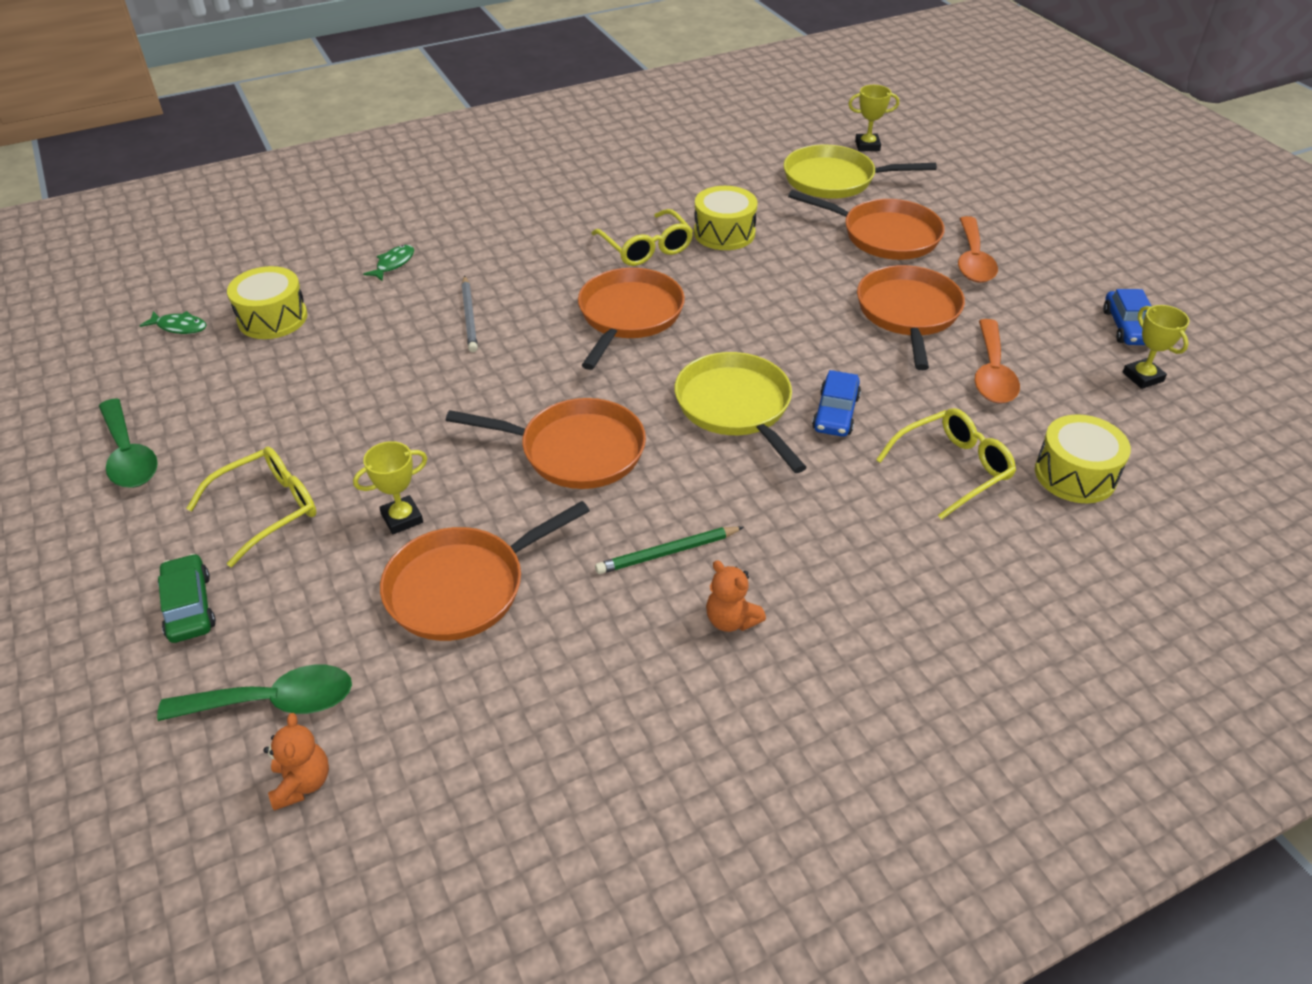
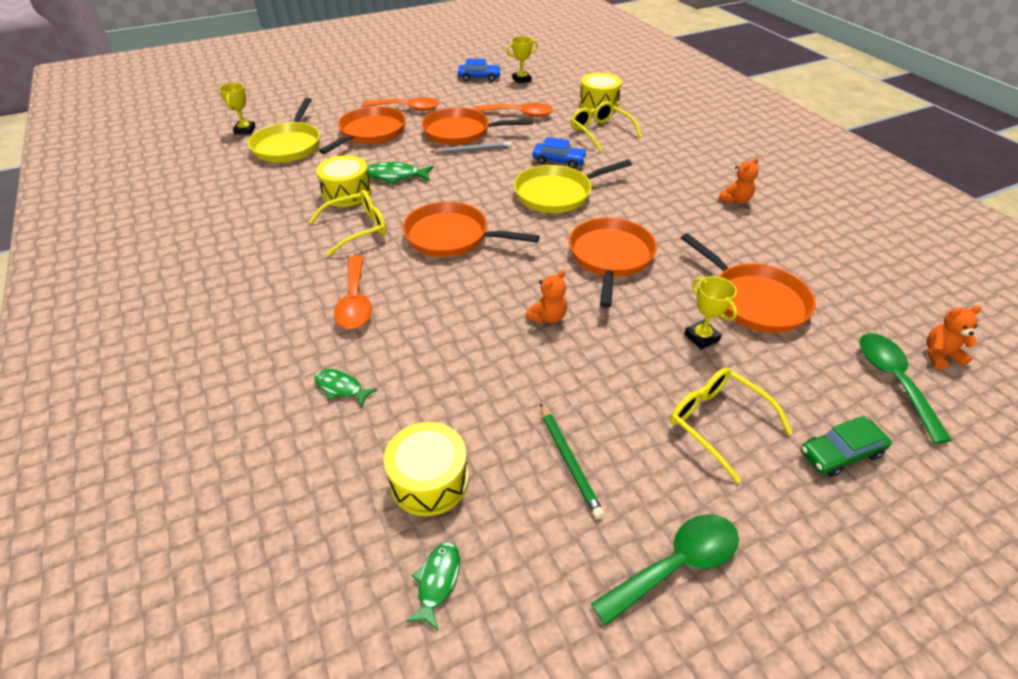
camera: 90 degrees left, 0 degrees up
grey pencil [461,276,478,352] -> grey pencil moved to [431,141,512,154]
green pencil [595,527,744,574] -> green pencil moved to [540,404,604,519]
none -> orange spoon [334,255,372,329]
none -> green fish [367,162,433,184]
none -> orange teddy bear [526,270,567,324]

